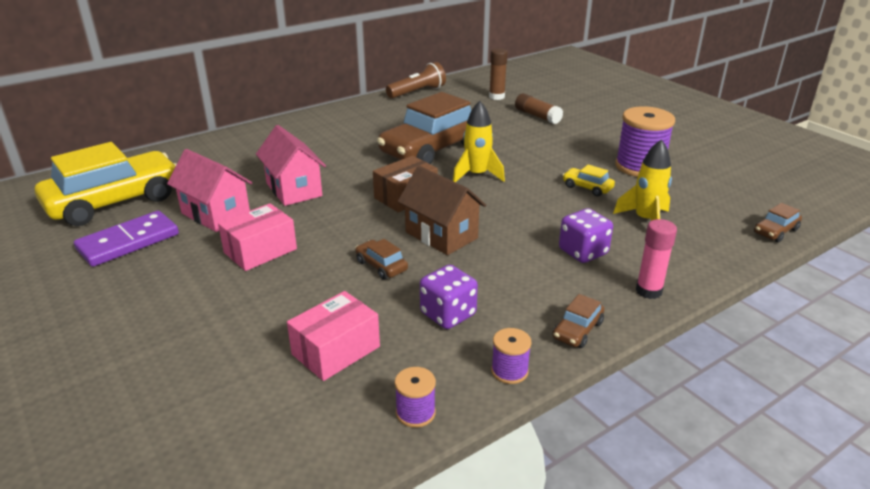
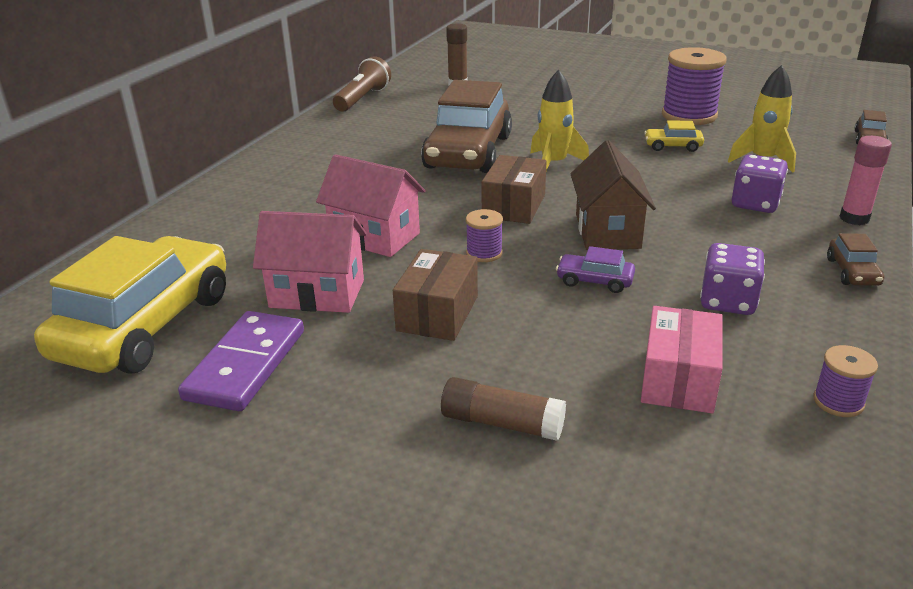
camera: 30 degrees left, 0 degrees up
pink box [218,203,297,271] -> brown box [393,249,478,341]
brown car [355,239,408,280] -> purple car [556,246,635,293]
brown house [398,166,486,255] -> brown house turned 75 degrees clockwise [570,140,656,250]
purple spool [491,328,531,384] -> purple spool moved to [466,209,503,262]
brown glue stick [515,93,563,124] -> brown glue stick moved to [441,377,566,441]

